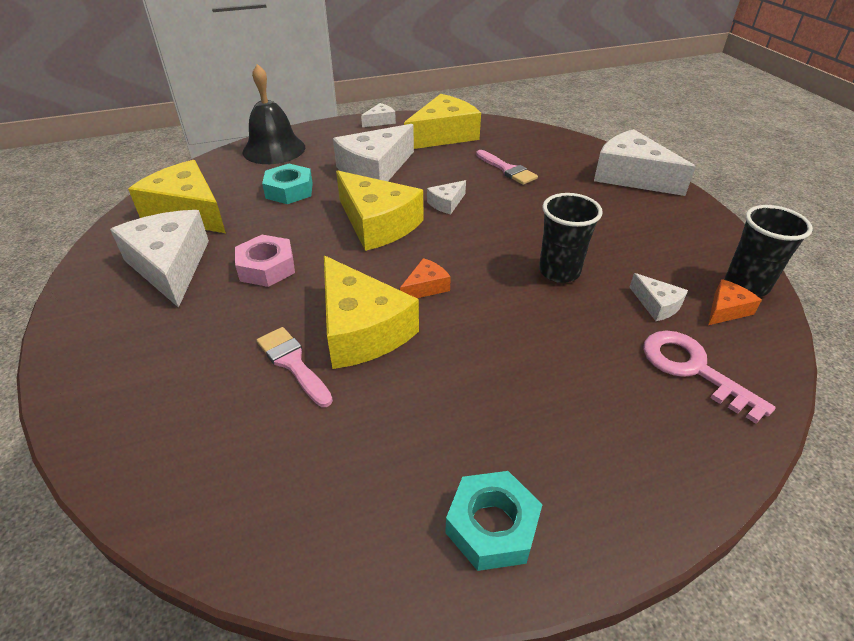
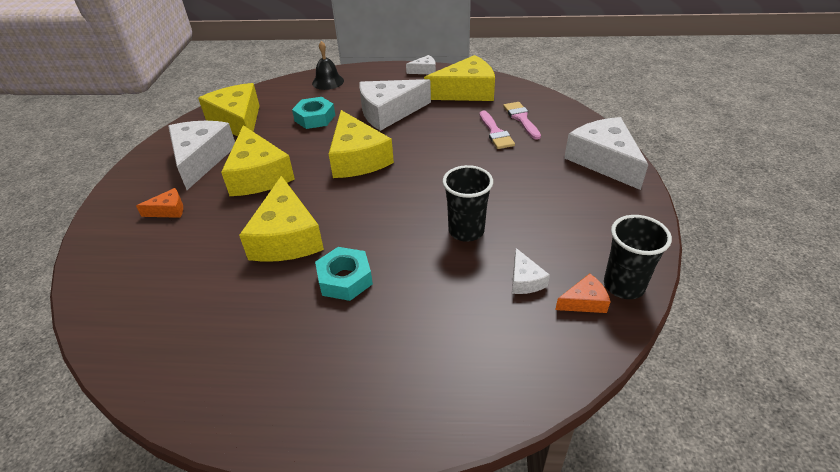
camera: 25 degrees right, 0 degrees up
pink nut [235,235,295,287] -> yellow cheese [221,125,295,196]
black bell [243,64,305,164] -> black bell [312,41,344,90], size x0.64
pink brush [257,327,333,407] -> pink brush moved to [503,102,541,140]
orange cheese [400,258,451,298] -> orange cheese moved to [136,188,183,218]
white cheese [427,180,466,214] -> none
turquoise nut [445,471,543,571] -> turquoise nut moved to [315,247,373,301]
pink key [643,331,776,424] -> none

